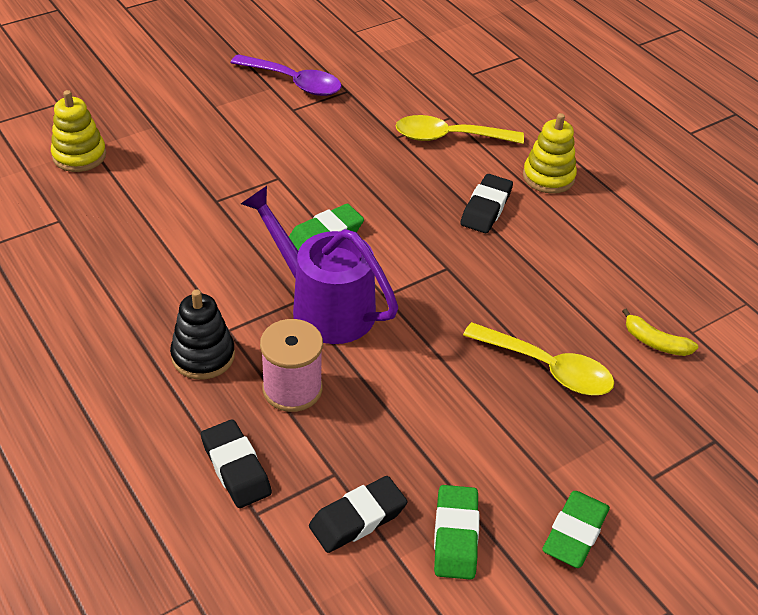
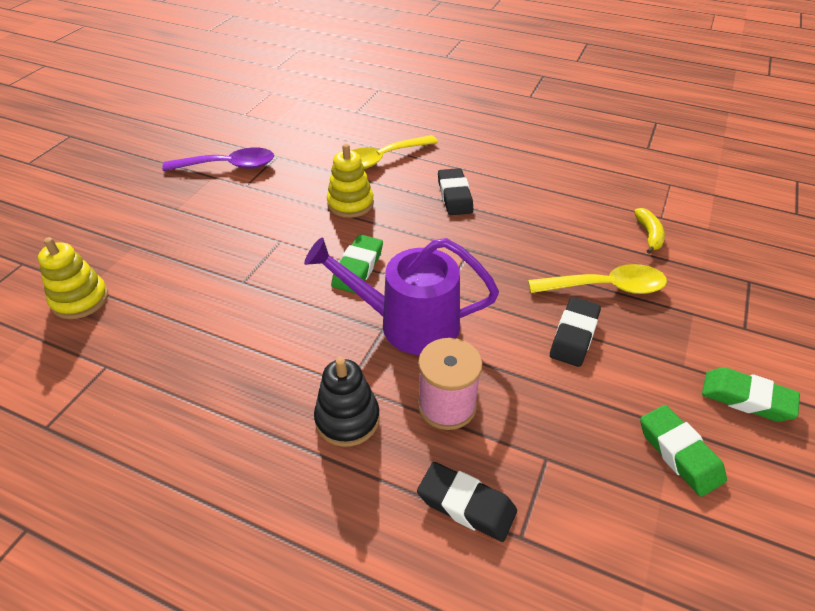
camera: 30 degrees left, 0 degrees up
black eraser [309,476,407,553] -> black eraser moved to [550,297,601,367]
yellow stacking toy [523,113,577,194] -> yellow stacking toy moved to [327,144,374,218]
green eraser [542,491,610,568] -> green eraser turned 60 degrees counterclockwise [702,367,800,422]
yellow banana [622,308,698,356] -> yellow banana turned 90 degrees counterclockwise [634,208,665,254]

